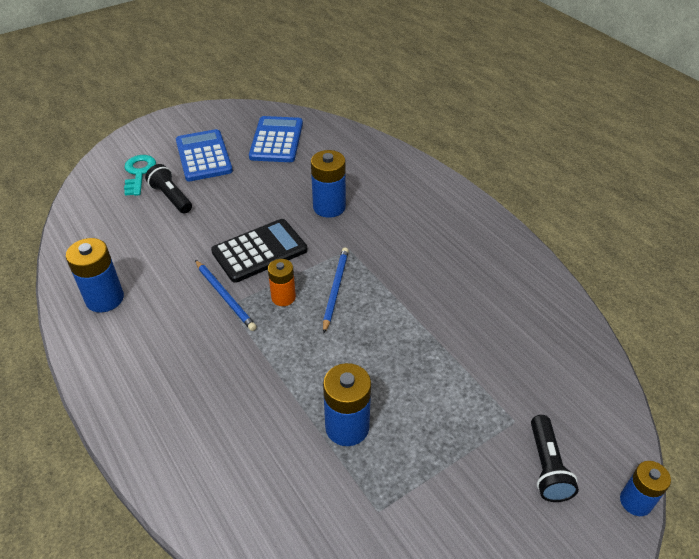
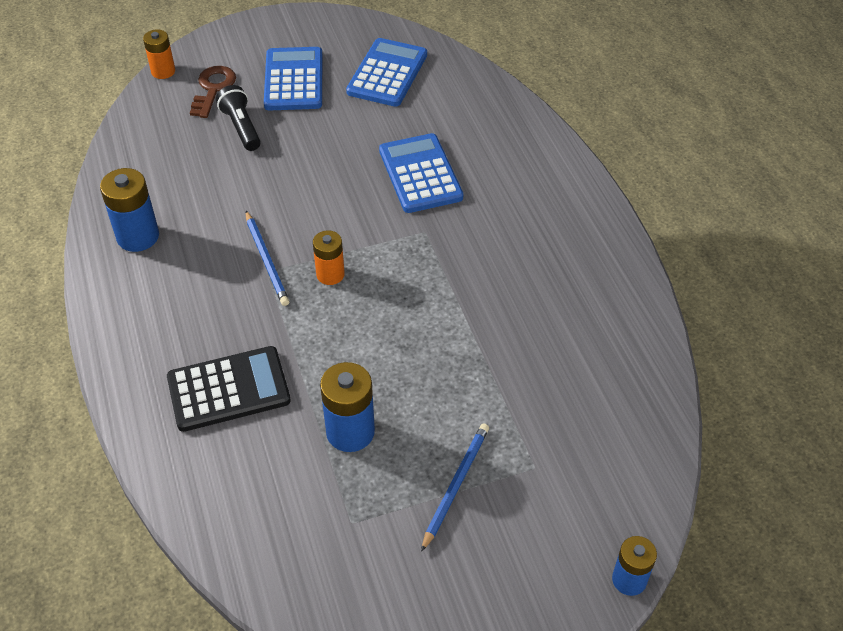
camera: 15 degrees right, 5 degrees up
turquoise key [124,155,156,196] -> brown key [190,66,236,118]
black calculator [211,219,307,283] -> black calculator moved to [167,346,291,432]
blue battery [311,150,346,218] -> blue calculator [379,133,463,213]
blue pencil [323,247,349,334] -> blue pencil moved to [421,423,489,552]
black flashlight [531,415,579,502] -> none
none -> orange battery [143,29,175,79]

